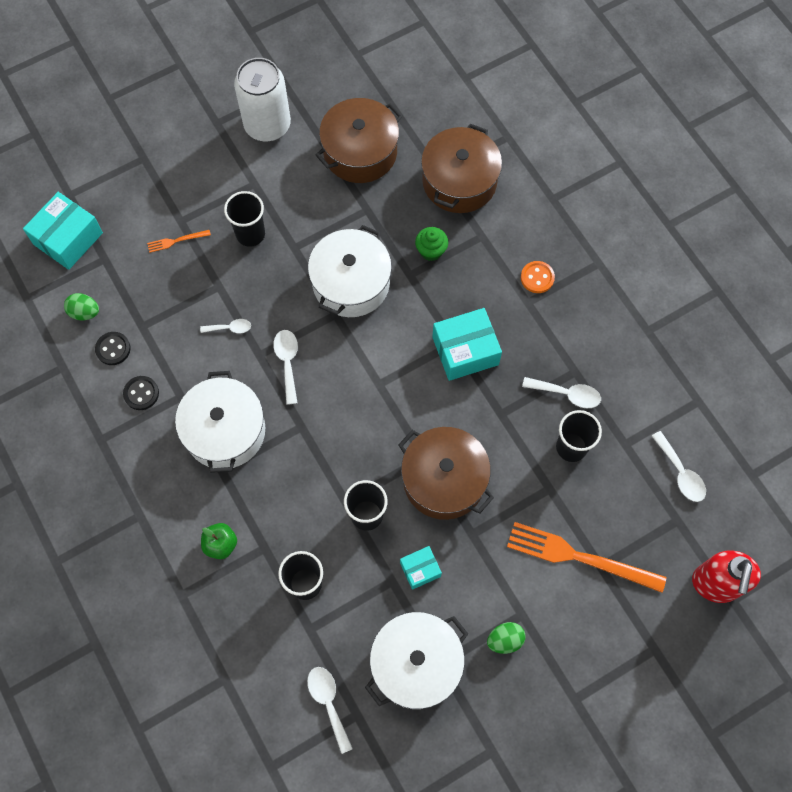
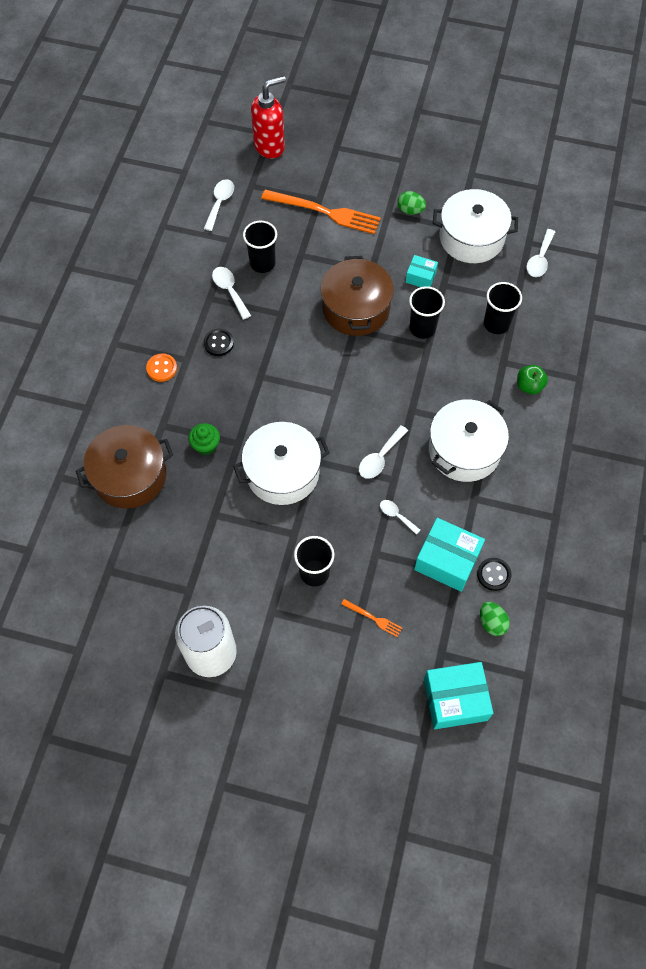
camera: 135 degrees left, 5 degrees down
black button [123,376,159,410] -> black button moved to [204,329,234,356]
brown pot [316,98,403,183] -> none
turquoise box [432,308,502,381] -> turquoise box moved to [414,518,485,592]
orange fork [507,522,666,593] -> orange fork turned 45 degrees counterclockwise [261,190,381,234]

